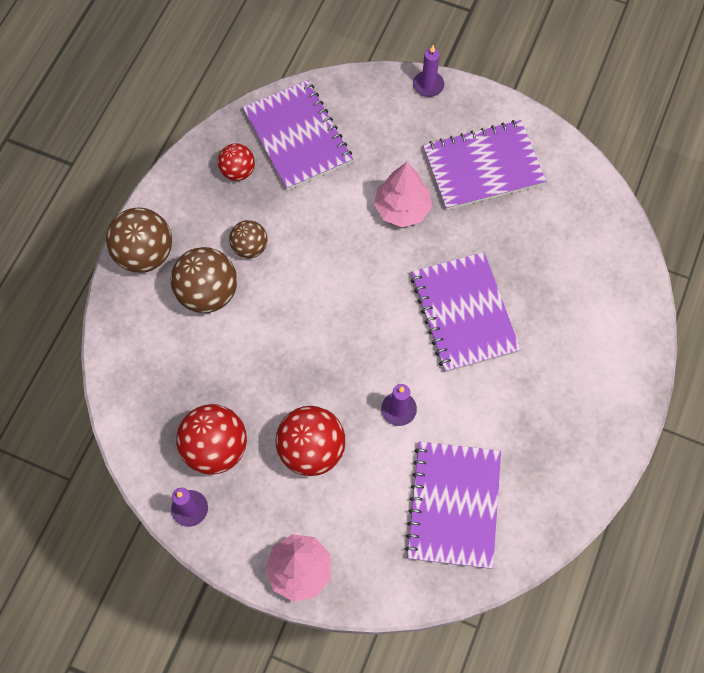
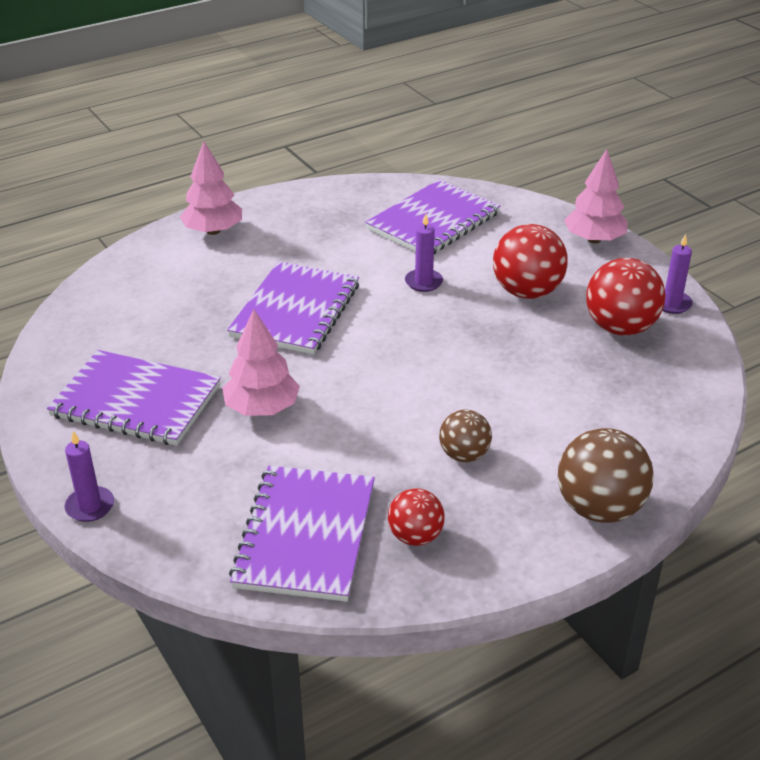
camera: 145 degrees left, 30 degrees down
brown ball [171,247,237,313] -> none
none -> pink tree [180,141,242,235]

